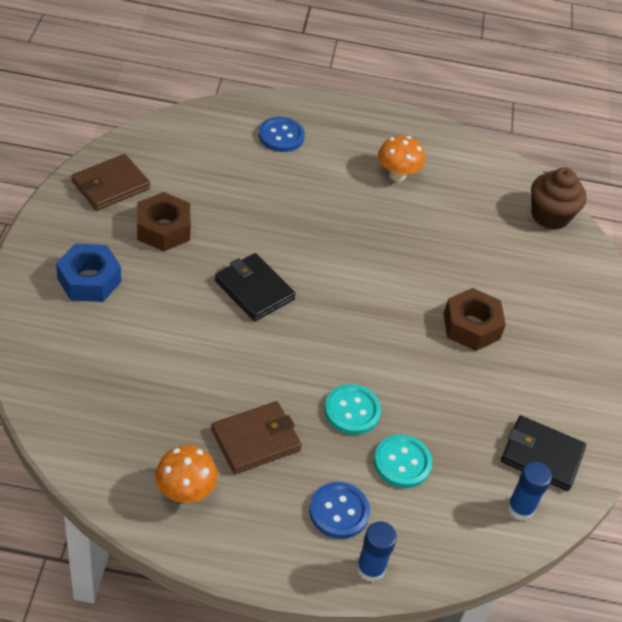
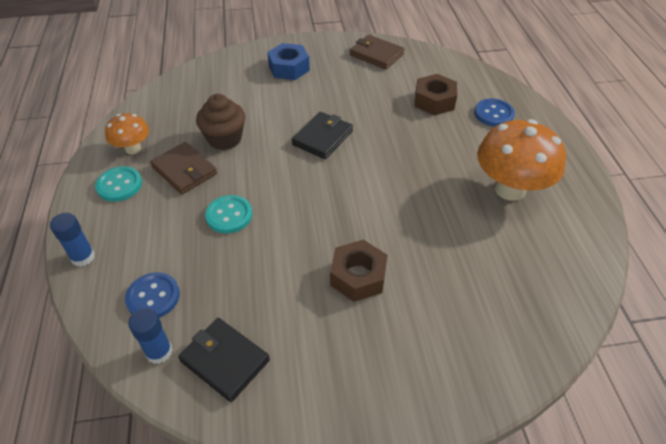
camera: 80 degrees right, 0 degrees up
brown nut [137,192,191,251] -> brown nut moved to [415,74,457,115]
blue button [309,482,370,539] -> blue button moved to [125,272,180,318]
turquoise button [374,435,432,488] -> turquoise button moved to [95,166,142,202]
orange mushroom [378,136,425,182] -> orange mushroom [477,119,566,201], size x1.83
black wallet [501,416,586,491] -> black wallet turned 60 degrees counterclockwise [178,318,270,402]
brown cupcake [531,168,587,230] -> brown cupcake moved to [196,94,245,150]

